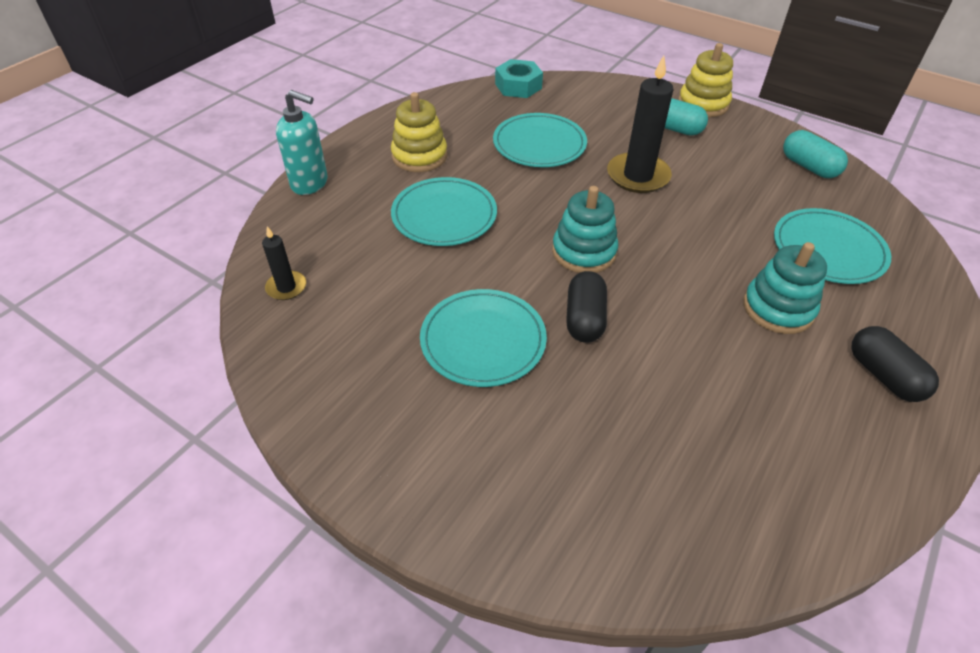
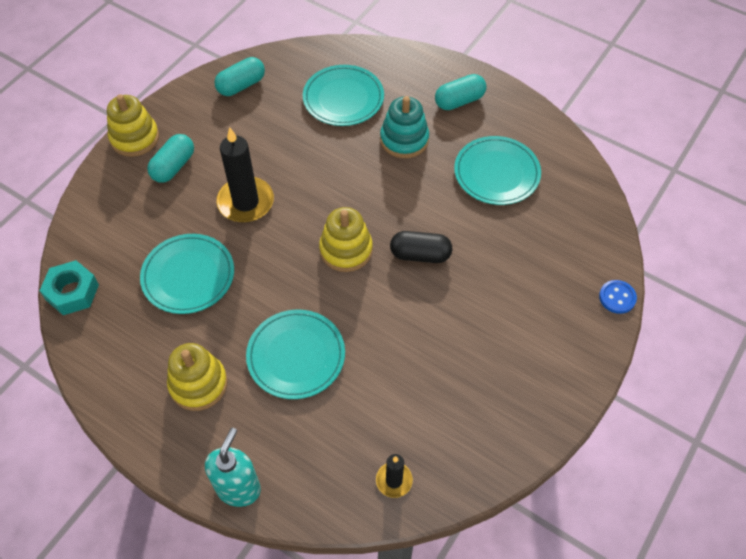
camera: 90 degrees left, 10 degrees up
turquoise plate [420,289,547,387] -> turquoise plate moved to [454,136,541,205]
turquoise stacking toy [552,186,618,273] -> yellow stacking toy [319,207,373,272]
black capsule [851,326,939,402] -> turquoise capsule [435,74,486,110]
none -> blue button [599,280,637,314]

